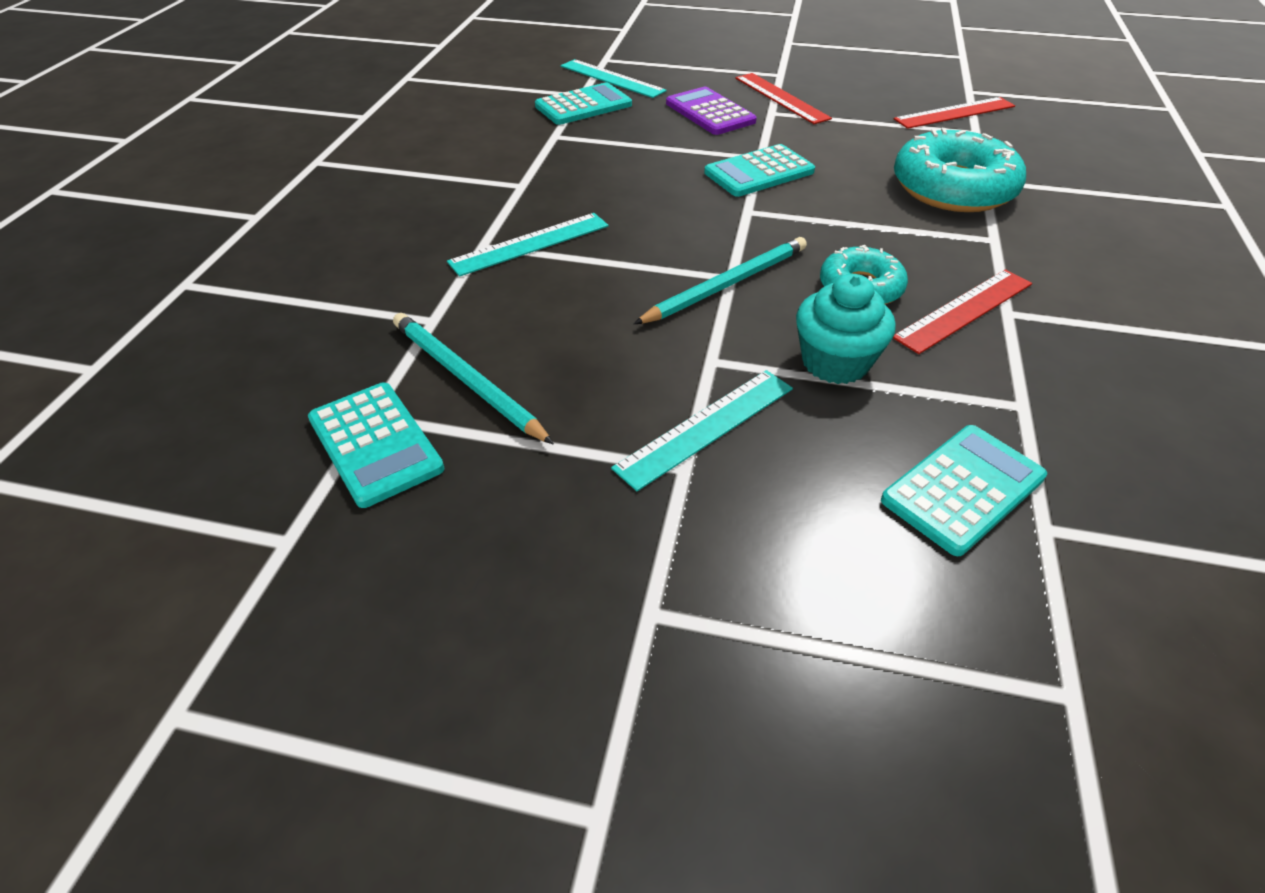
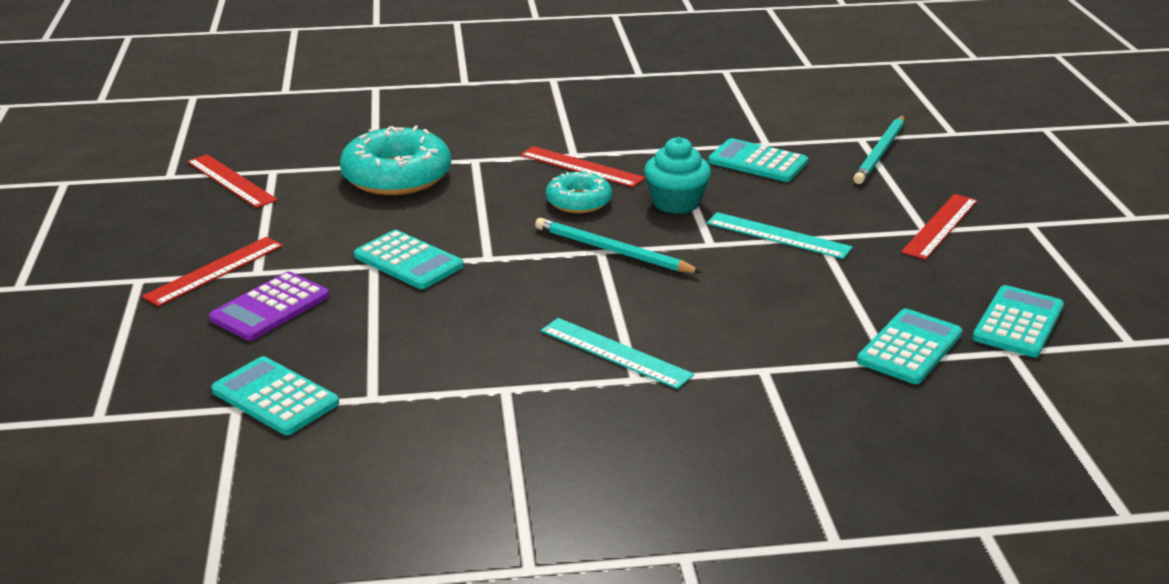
camera: 110 degrees left, 15 degrees down
turquoise pencil [393,313,554,445] -> turquoise pencil moved to [853,116,904,184]
turquoise ruler [561,59,667,98] -> none
none -> red ruler [901,194,978,260]
none -> turquoise calculator [972,285,1064,357]

